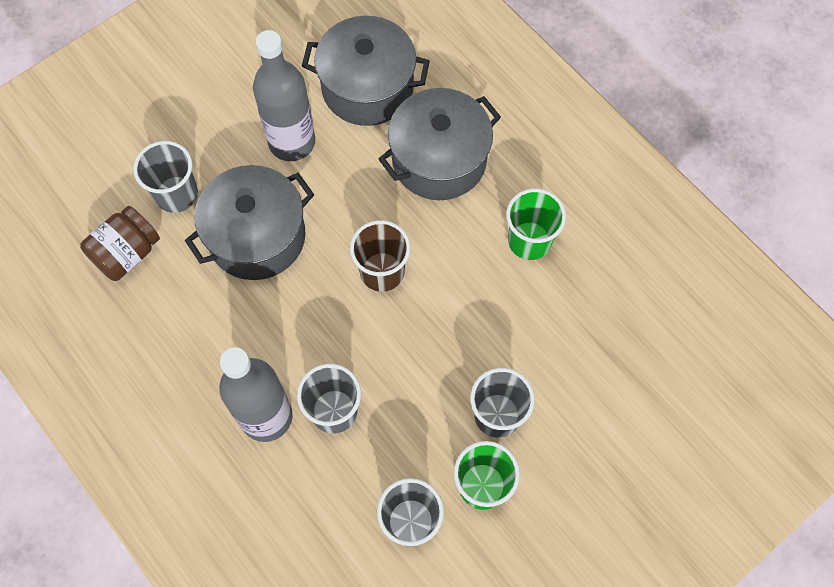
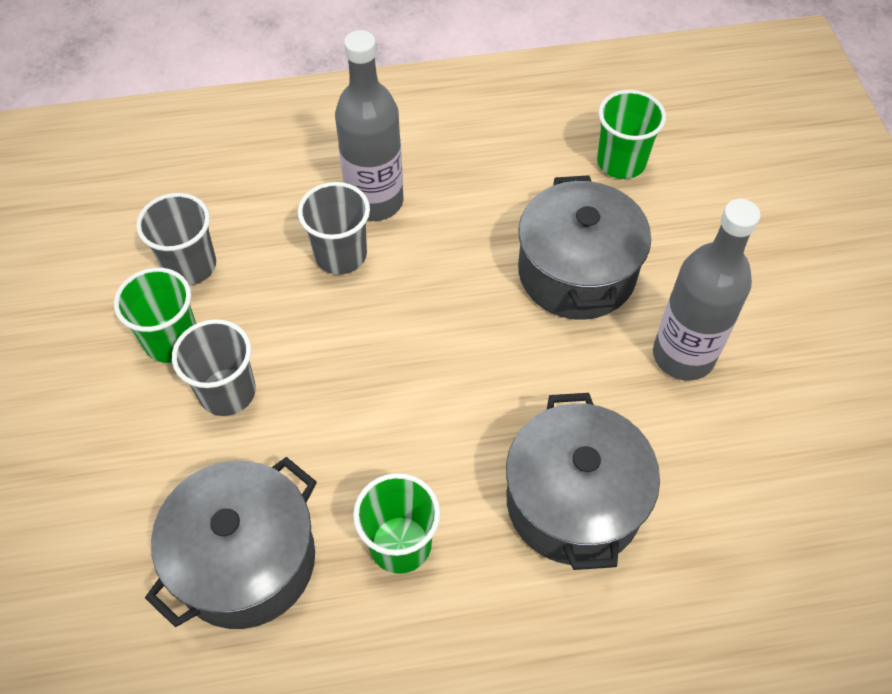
camera: 120 degrees right, 10 degrees down
brown jar [80,206,160,281] -> green cup [597,90,666,179]
grey cup [133,141,198,213] -> none
grey pot [302,16,430,126] -> grey pot moved to [145,457,317,629]
brown cup [350,220,411,292] -> none

